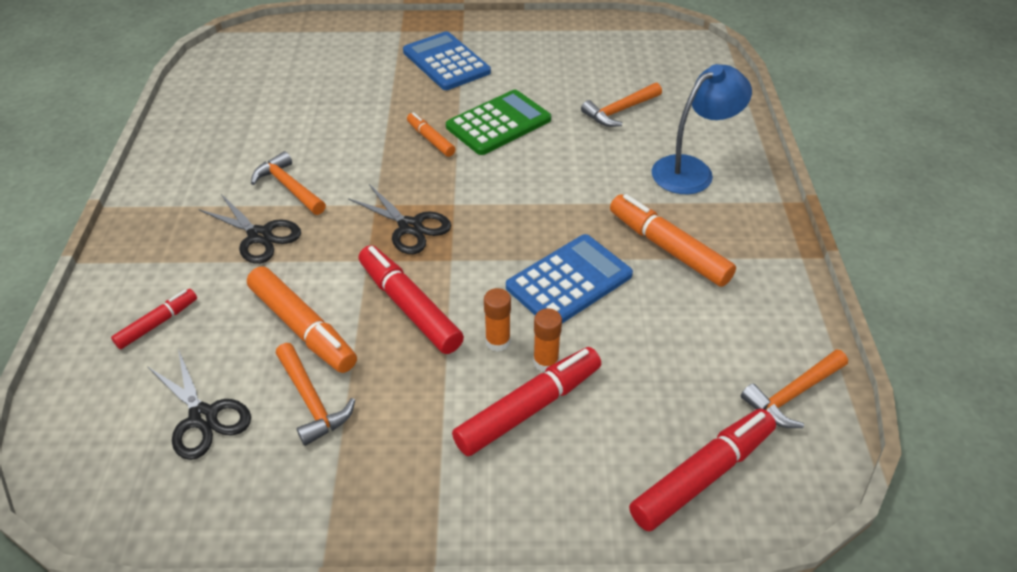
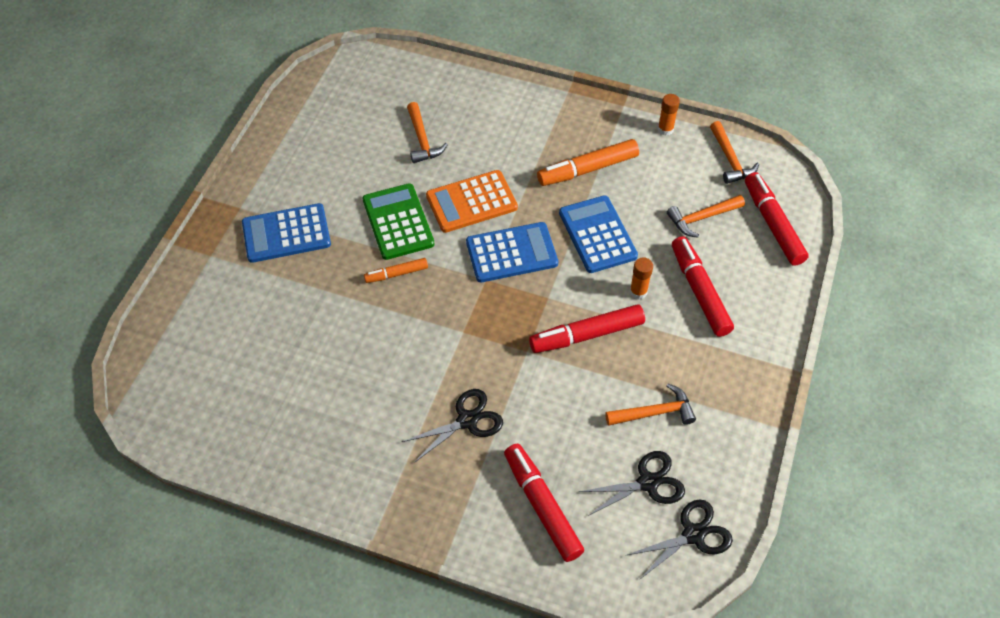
camera: 70 degrees left, 10 degrees up
red marker [111,289,197,349] -> red marker [504,443,584,562], size x1.77
orange marker [247,266,357,373] -> none
orange hammer [251,151,326,215] -> orange hammer moved to [667,195,745,238]
black scissors [348,184,451,254] -> black scissors moved to [625,499,733,579]
orange glue stick [533,308,562,372] -> orange glue stick moved to [658,94,680,136]
blue lamp [652,64,752,194] -> none
none -> orange calculator [426,170,518,233]
none -> blue calculator [466,222,558,282]

